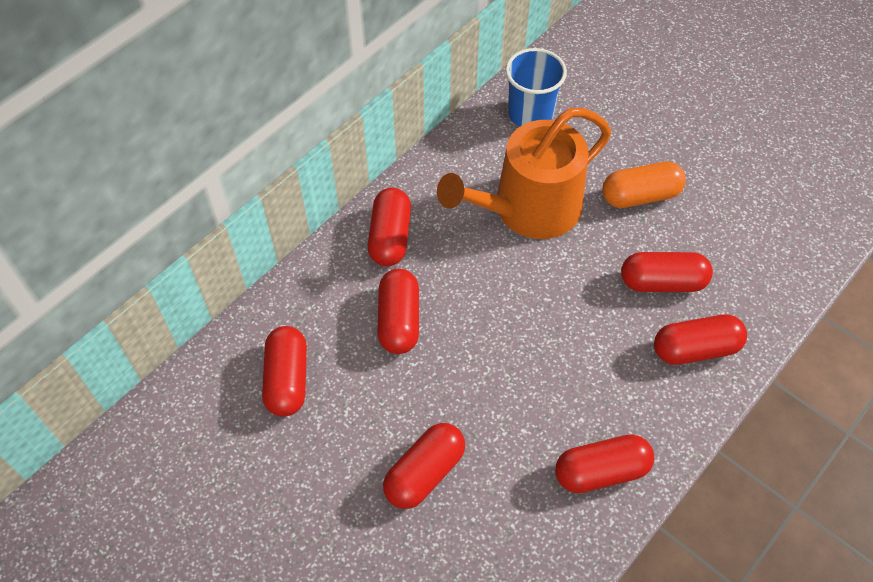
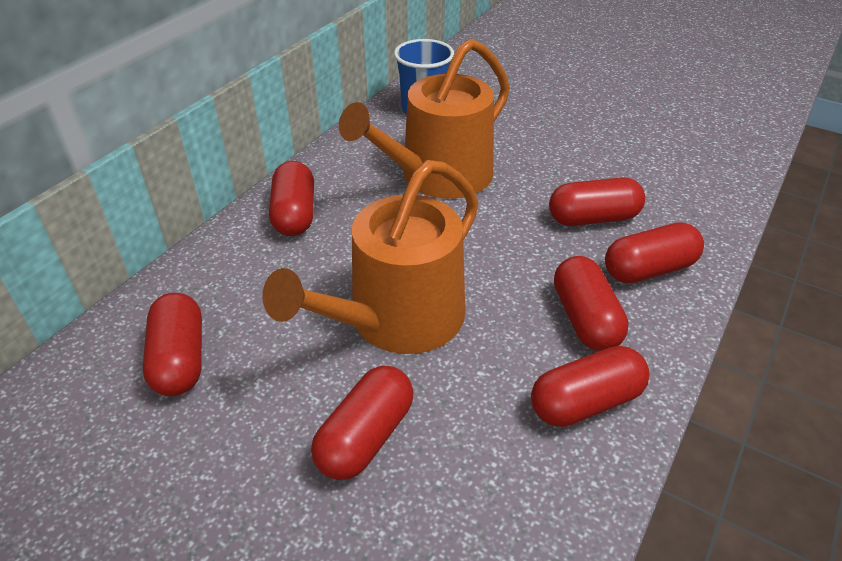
camera: 10 degrees left, 15 degrees down
red capsule [377,268,419,354] -> red capsule moved to [554,256,629,351]
orange capsule [602,161,686,208] -> none
none -> orange watering can [262,160,479,354]

